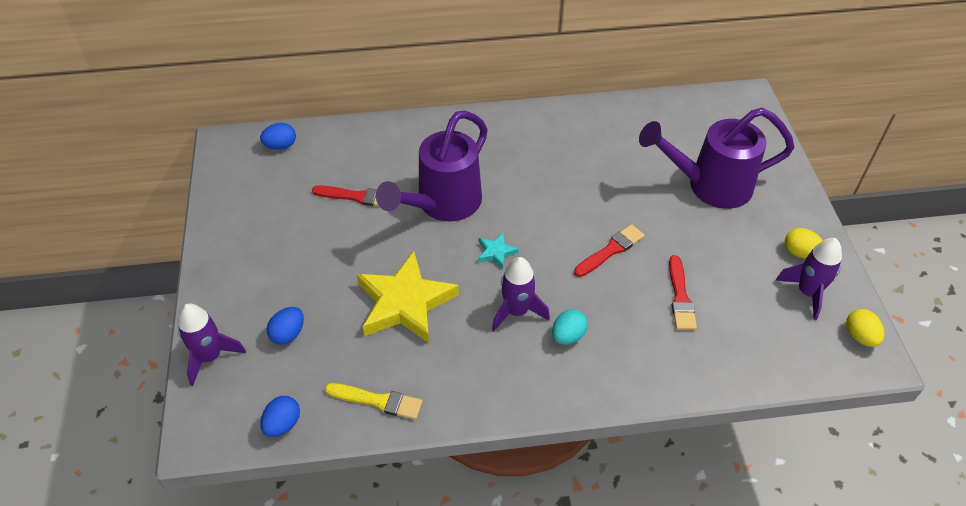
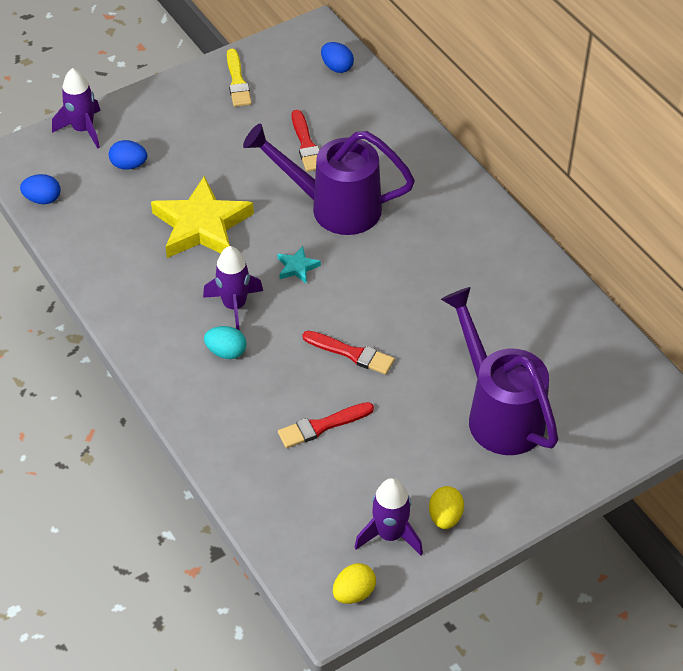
camera: 65 degrees right, 0 degrees up
yellow brush [325,383,422,420] -> yellow brush moved to [227,48,252,107]

